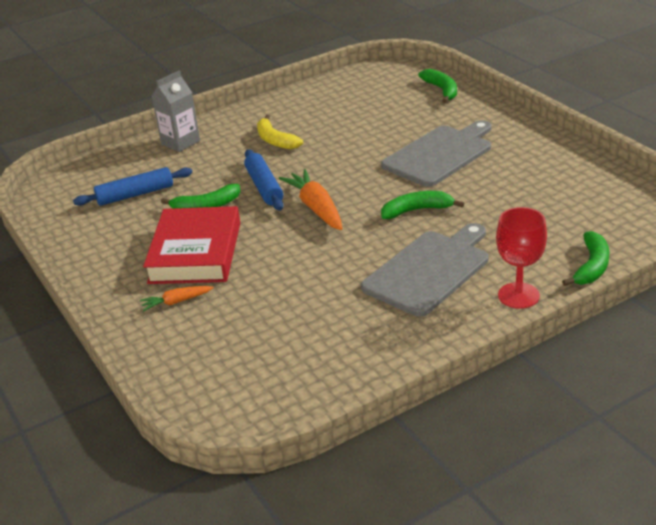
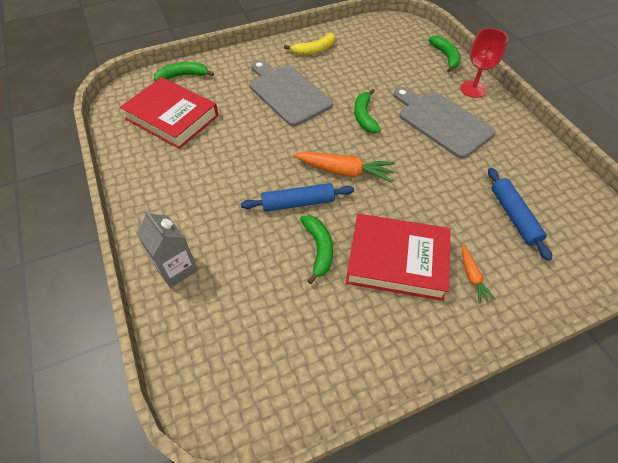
camera: 85 degrees left, 20 degrees up
blue rolling pin [73,167,192,206] -> blue rolling pin moved to [488,168,552,261]
yellow banana [257,115,303,149] -> yellow banana moved to [284,33,336,55]
orange carrot [279,169,343,230] -> orange carrot turned 150 degrees counterclockwise [293,152,395,183]
green banana [562,231,610,286] -> green banana turned 45 degrees clockwise [428,36,460,73]
none -> red book [120,77,219,149]

